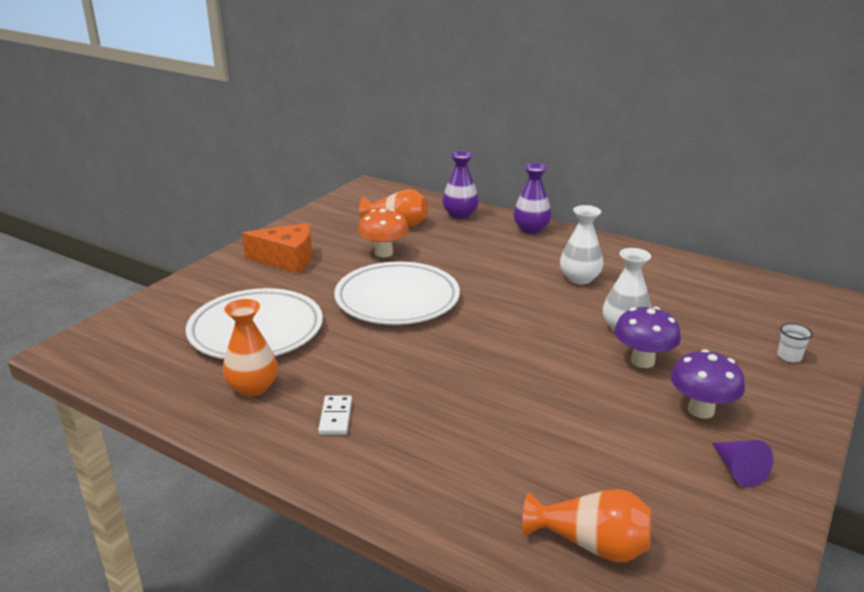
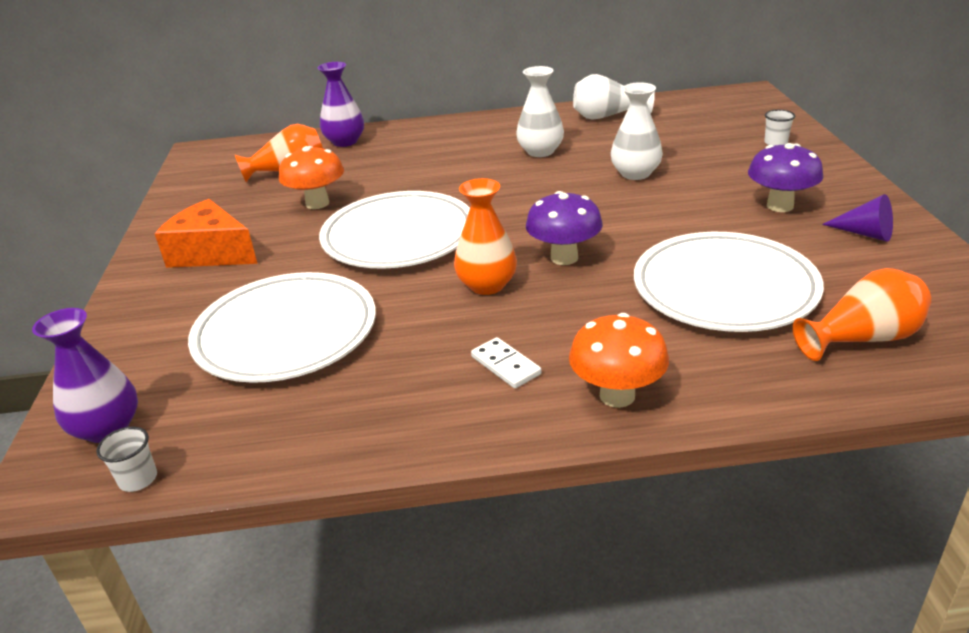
camera: 35 degrees left, 5 degrees up
orange vase [223,299,278,397] -> orange vase moved to [454,178,517,295]
orange cheese [242,223,312,274] -> orange cheese turned 120 degrees counterclockwise [155,199,257,268]
purple vase [513,163,552,234] -> purple vase moved to [32,308,138,443]
purple mushroom [614,307,681,368] -> purple mushroom moved to [526,191,603,265]
none -> white cup [96,426,157,492]
none -> orange mushroom [569,313,669,408]
none -> white vase [573,74,655,120]
none -> white plate [634,232,824,332]

